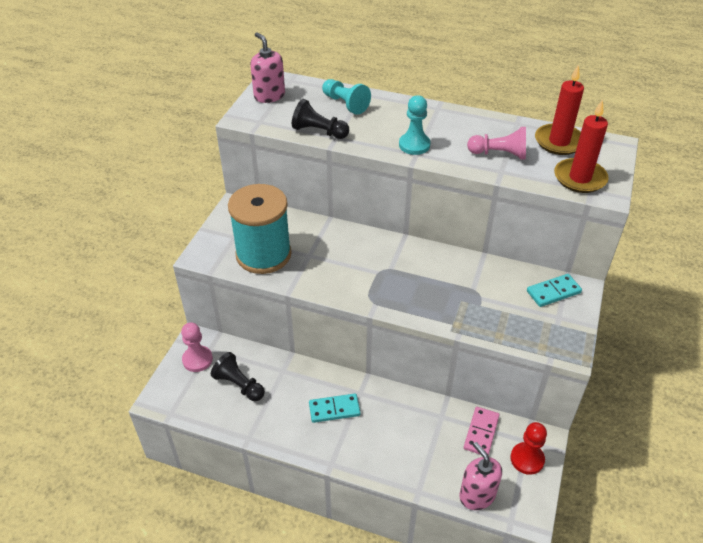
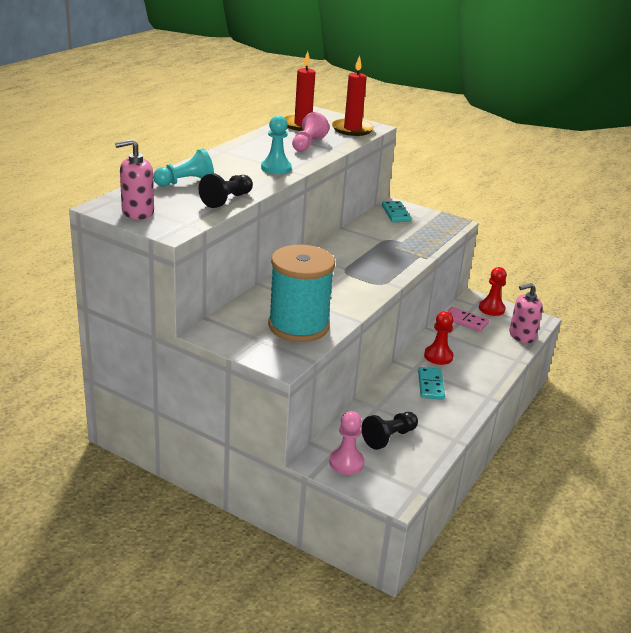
camera: 80 degrees left, 15 degrees down
none -> red pawn [424,311,454,365]

